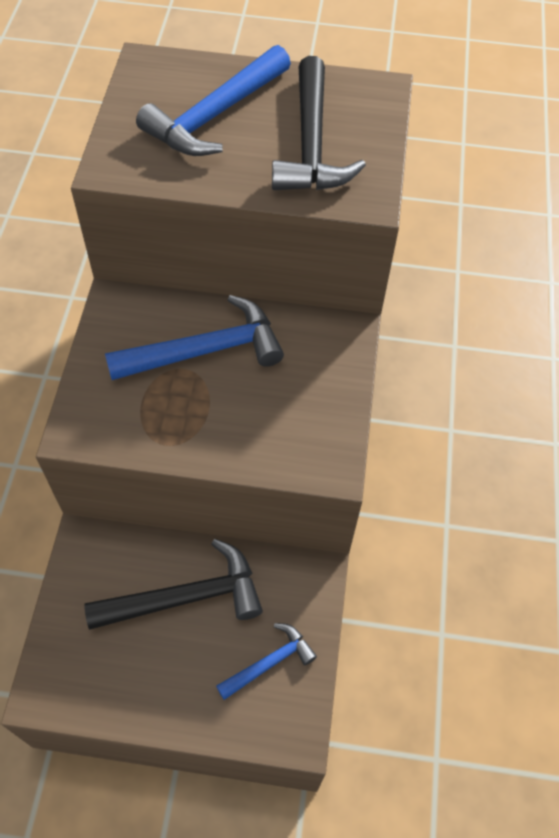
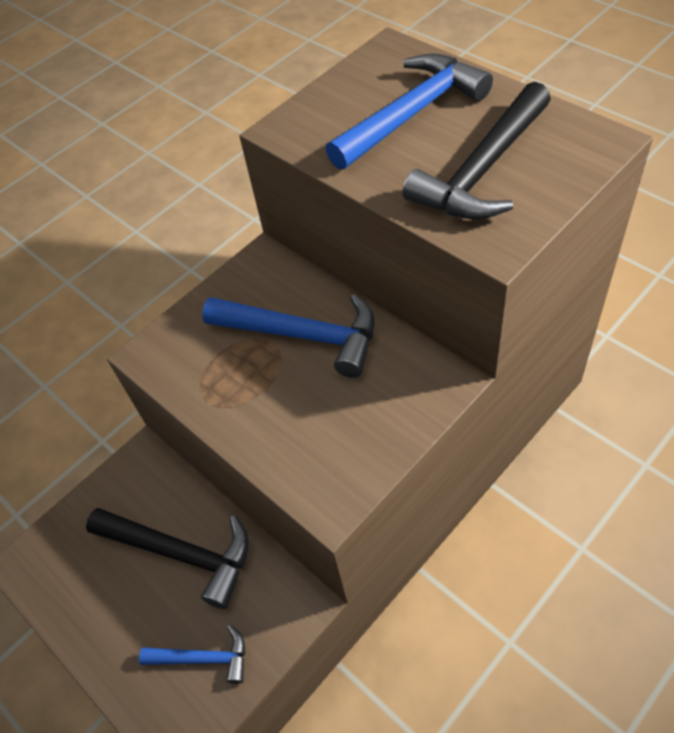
camera: 45 degrees right, 5 degrees down
blue hammer [136,45,291,156] -> blue hammer turned 150 degrees clockwise [326,54,493,170]

